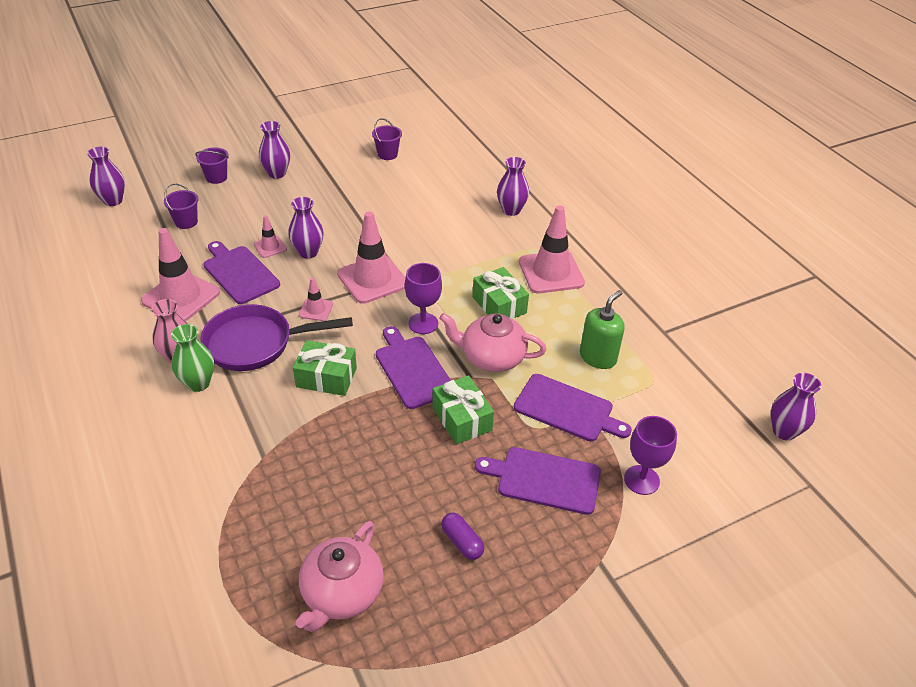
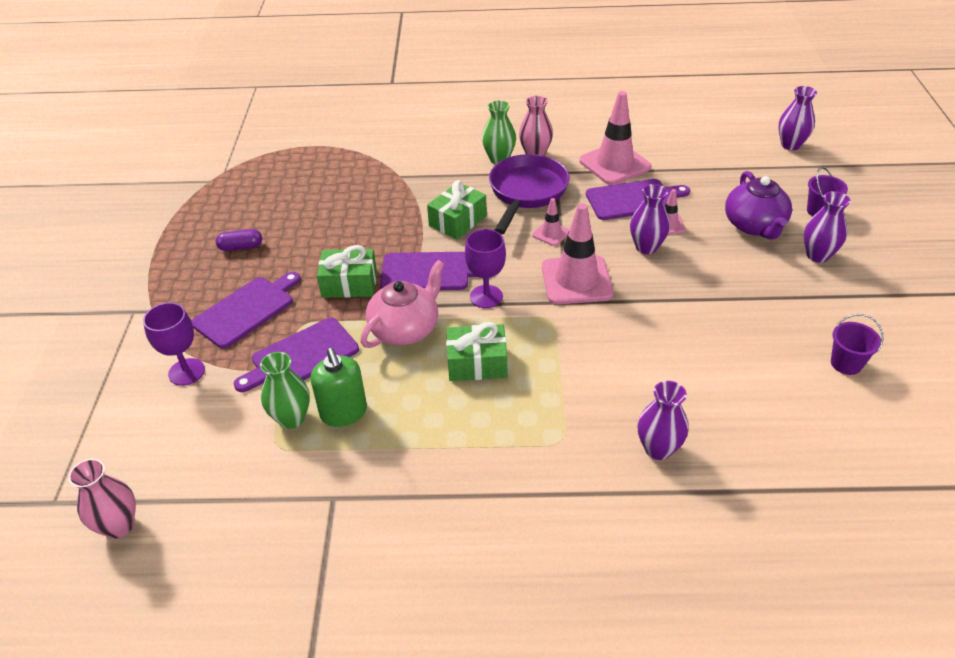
camera: 120 degrees right, 0 degrees up
purple bucket [164,183,198,229] -> none
pink teapot [296,521,384,632] -> none
pink traffic cone [519,206,585,293] -> none
purple vase [771,373,821,440] -> pink vase [68,459,136,539]
none -> green vase [260,352,310,429]
none -> purple teapot [725,171,792,240]

